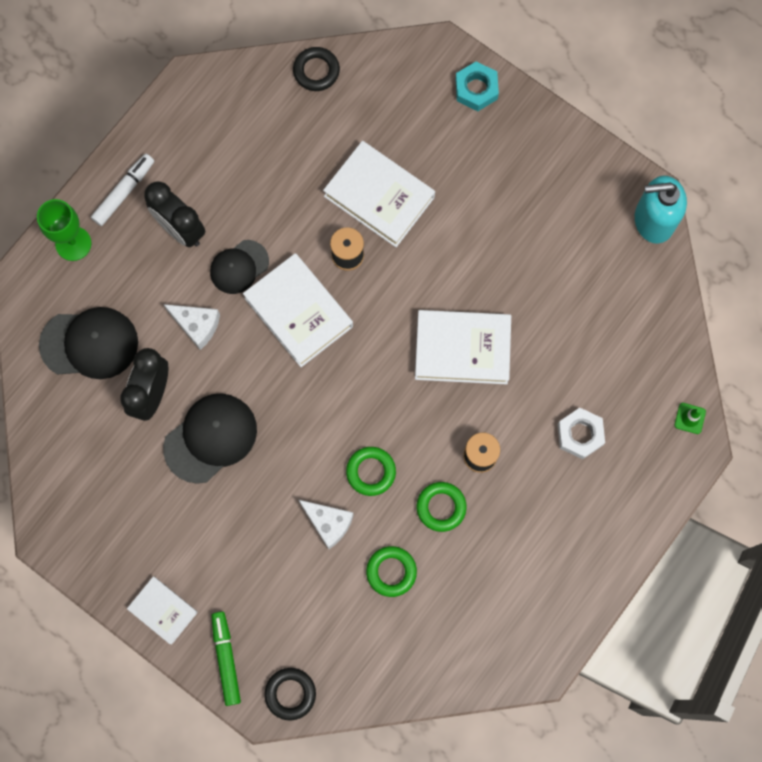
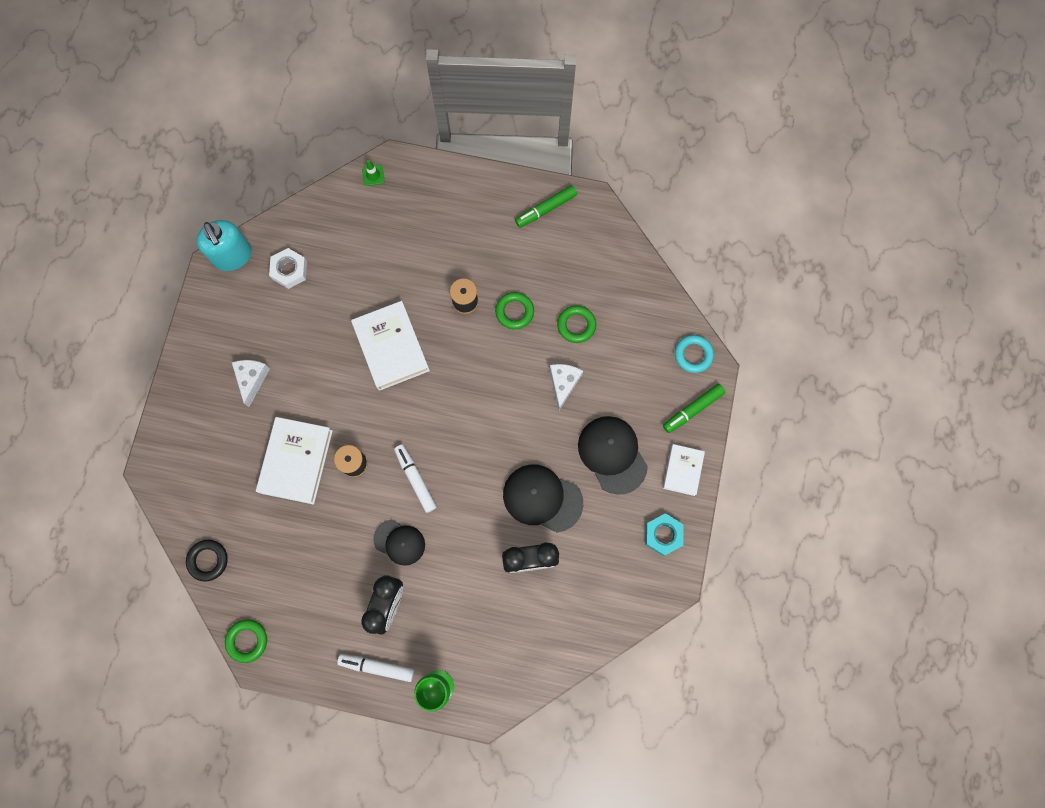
camera: 115 degrees left, 0 degrees up
black cap [39,307,138,379] -> black cap moved to [578,416,648,495]
white cheese [163,304,220,350] -> white cheese moved to [232,360,270,407]
white book [243,253,353,367] -> white marker [394,444,437,513]
black ring [264,668,316,720] -> turquoise ring [675,335,714,373]
green ring [346,447,396,496] -> green ring moved to [225,619,267,663]
turquoise nut [455,62,499,111] -> turquoise nut moved to [645,513,684,556]
white nut [558,408,605,459] -> white nut moved to [269,248,307,289]
none -> green marker [515,185,577,228]

